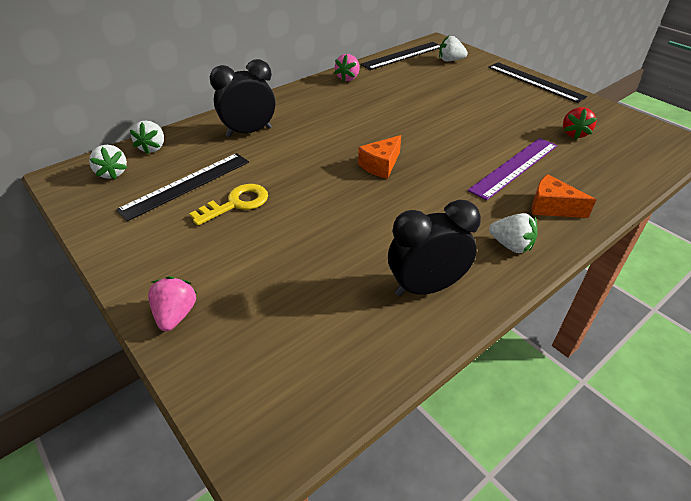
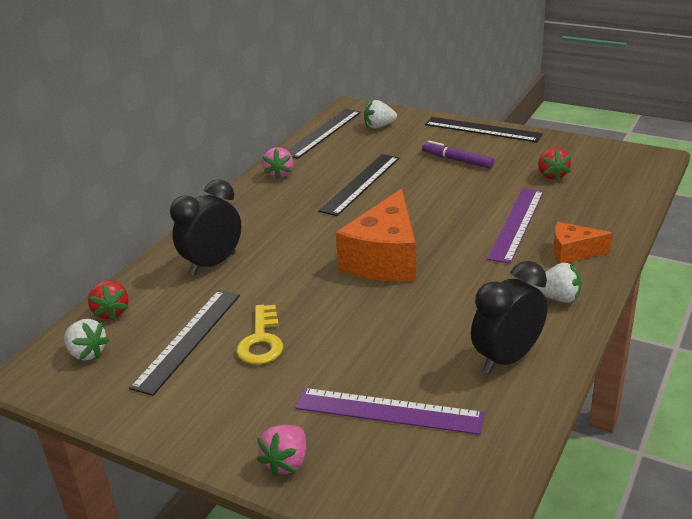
camera: 20 degrees left, 10 degrees down
white strawberry [130,120,164,154] -> red strawberry [88,281,129,321]
pink strawberry [148,276,197,331] -> pink strawberry turned 135 degrees counterclockwise [257,425,306,477]
yellow key [189,184,268,226] -> yellow key turned 150 degrees clockwise [236,305,283,365]
orange cheese [358,135,401,179] -> orange cheese [336,189,416,282], size x1.89
none -> purple ruler [295,388,484,435]
none -> black ruler [319,154,399,216]
none -> purple marker [422,141,494,169]

